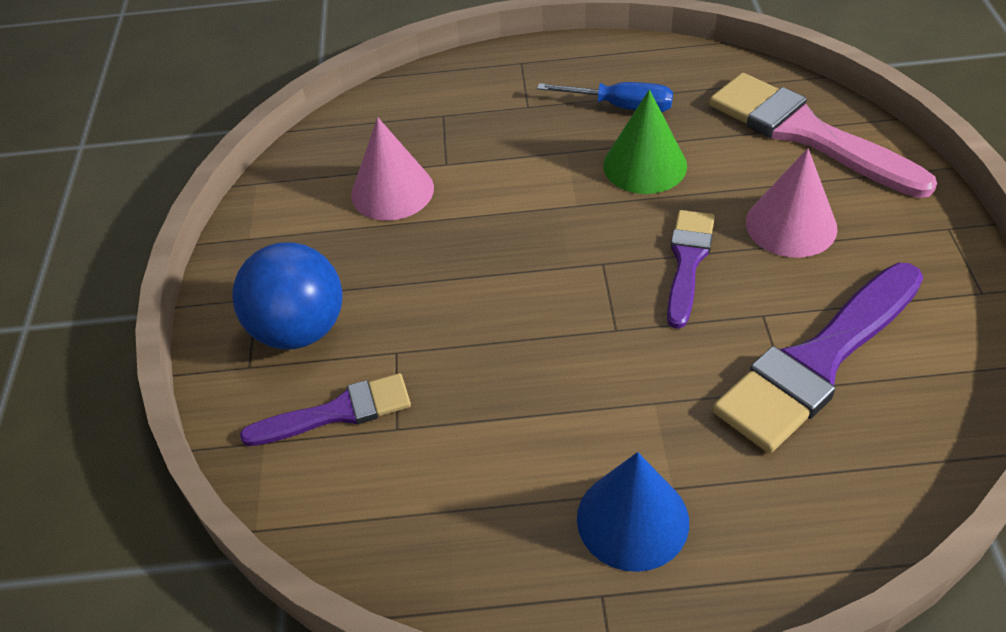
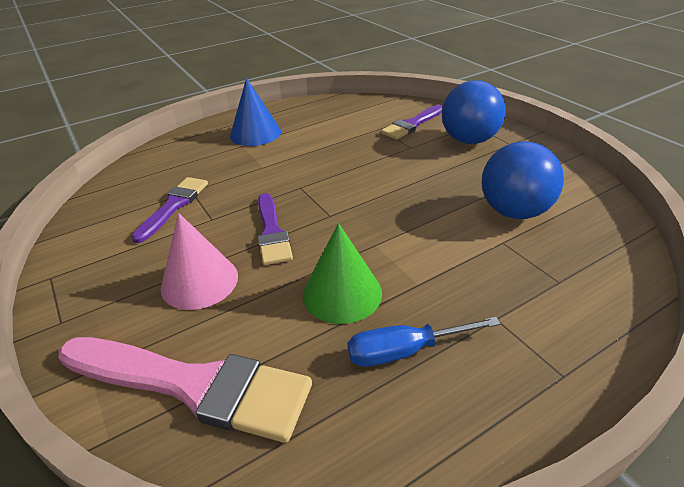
camera: 150 degrees right, 10 degrees down
pink cone [351,117,434,221] -> blue ball [482,141,564,219]
purple brush [713,263,923,453] -> purple brush [131,177,208,243], size x0.58

